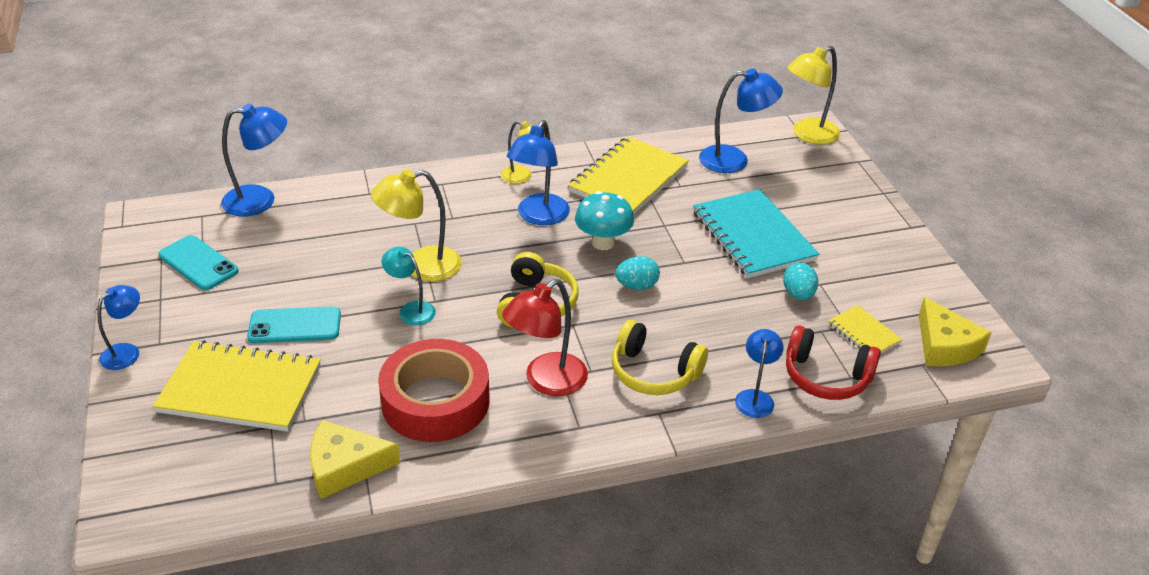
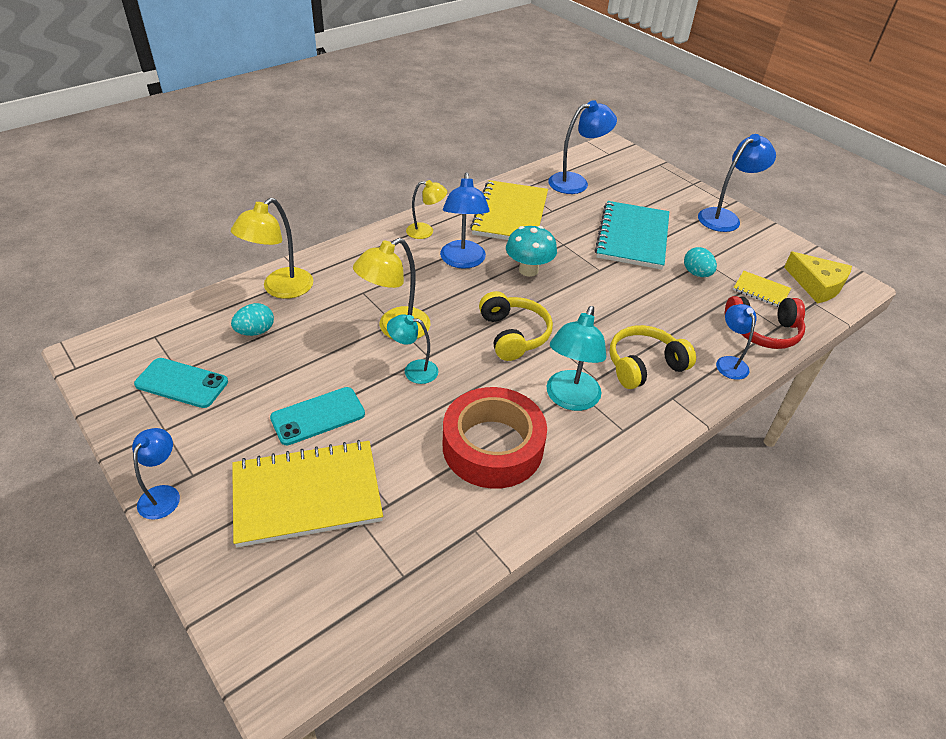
camera: 25 degrees left, 5 degrees up
blue lamp [221,104,287,217] -> blue lamp moved to [698,134,776,232]
yellow cheese [310,420,400,499] -> none
red lamp [502,279,588,396] -> turquoise lamp [546,306,606,411]
yellow headphones [612,320,708,395] -> yellow headphones turned 150 degrees clockwise [610,325,696,389]
turquoise egg [615,256,660,290] -> turquoise egg moved to [231,303,274,336]
turquoise notebook [693,189,819,278] -> turquoise notebook turned 60 degrees clockwise [595,201,669,269]
yellow lamp [787,46,840,145] -> yellow lamp moved to [231,198,313,299]

